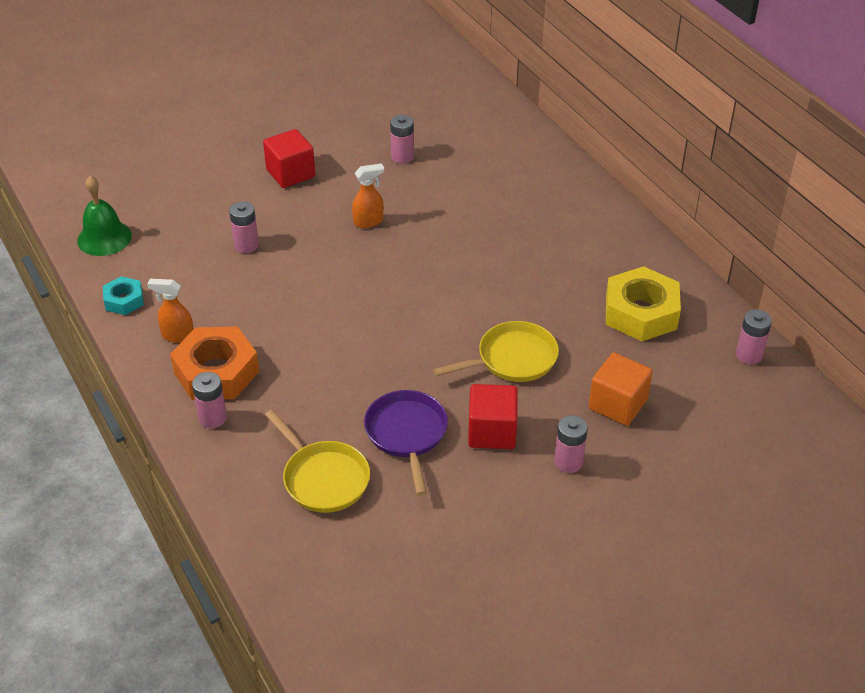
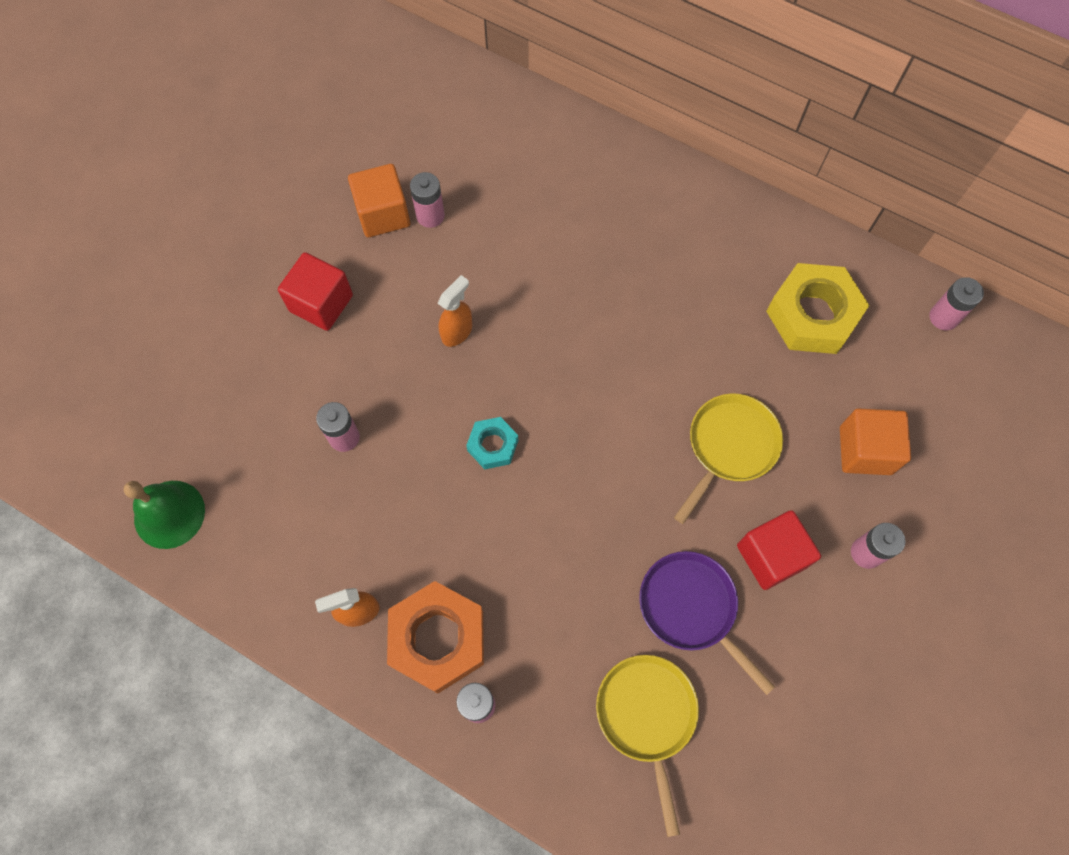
camera: 30 degrees left, 25 degrees up
turquoise nut [103,276,144,315] -> turquoise nut moved to [466,417,518,469]
yellow pan [265,410,370,513] -> yellow pan turned 120 degrees counterclockwise [596,655,699,837]
none -> orange cube [348,164,410,237]

